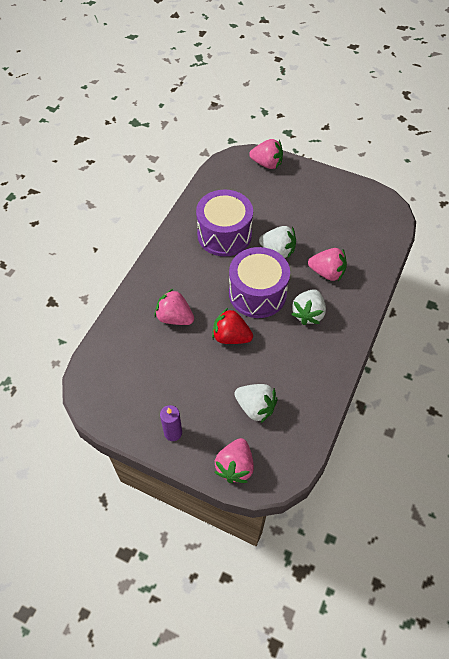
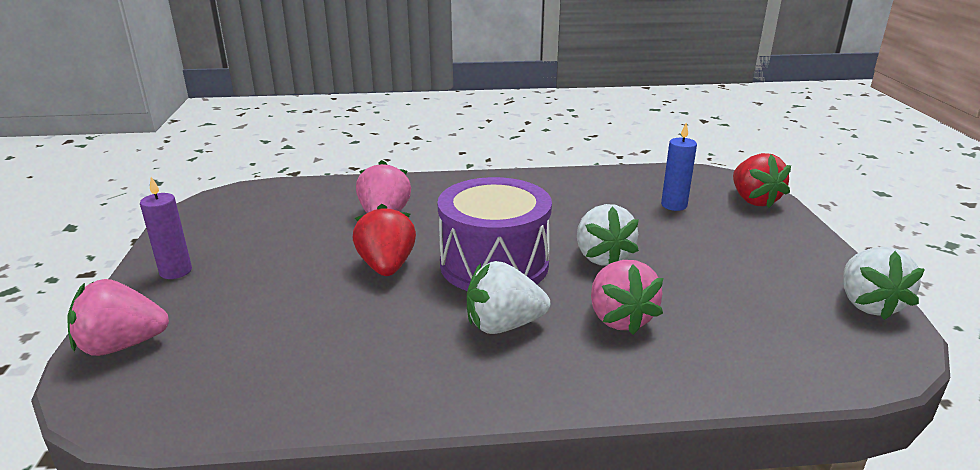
camera: 60 degrees right, 30 degrees down
purple drum [196,190,253,256] -> none
white strawberry [235,384,278,423] -> white strawberry moved to [843,247,925,320]
pink strawberry [249,139,283,169] -> red strawberry [733,153,791,208]
none -> blue candle [661,123,697,211]

